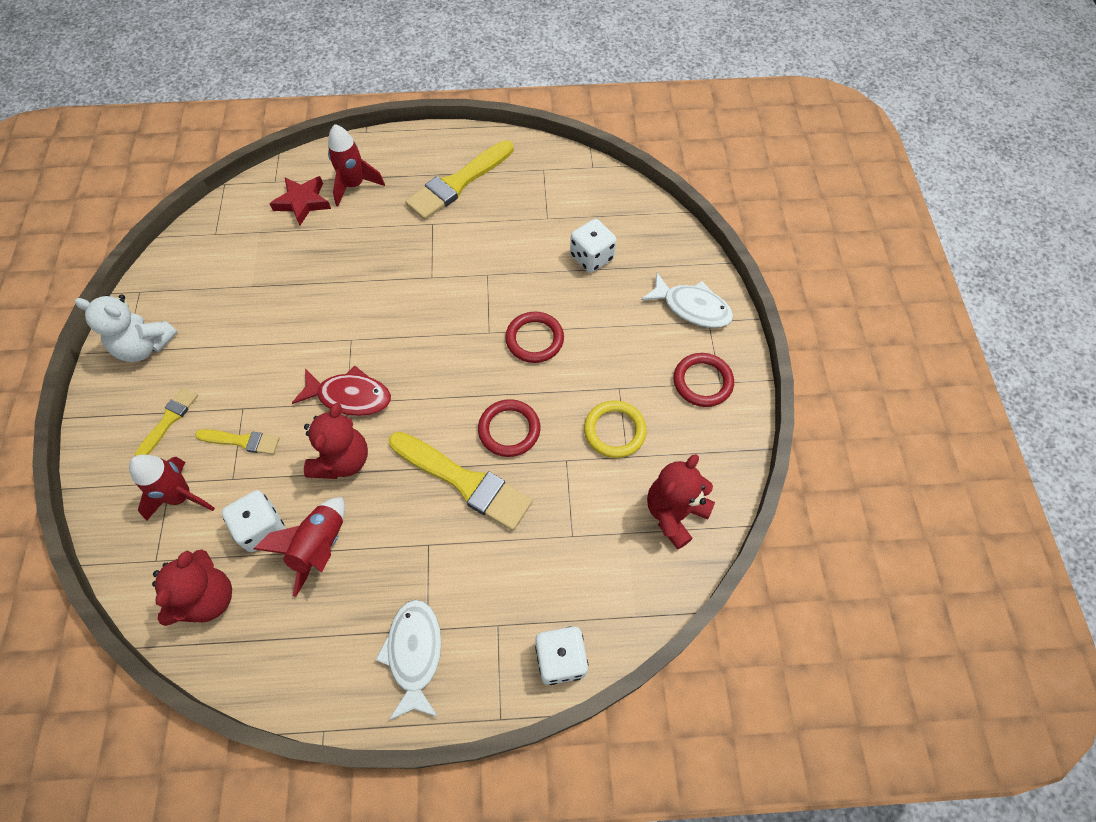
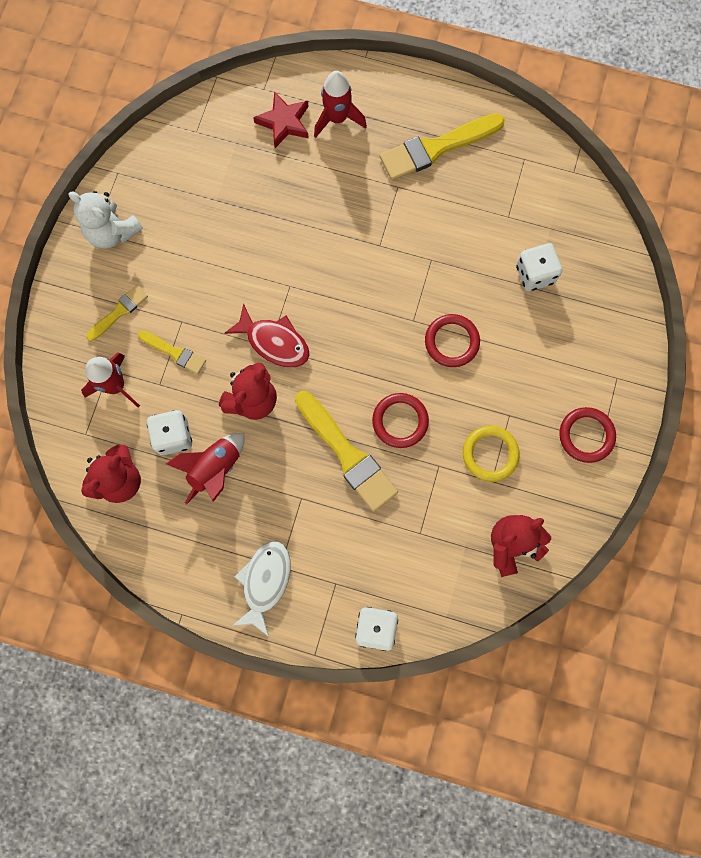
camera: 20 degrees right, 15 degrees up
white fish [641,273,733,328] -> none

